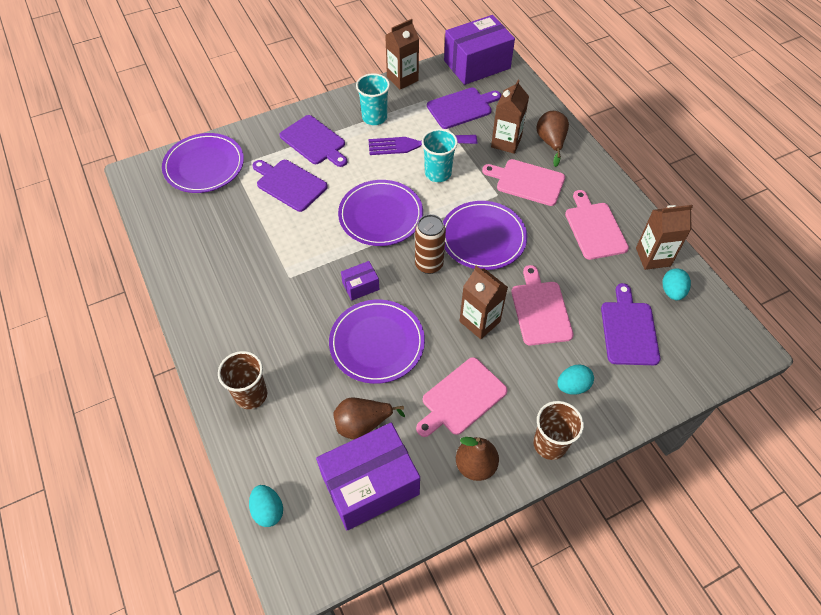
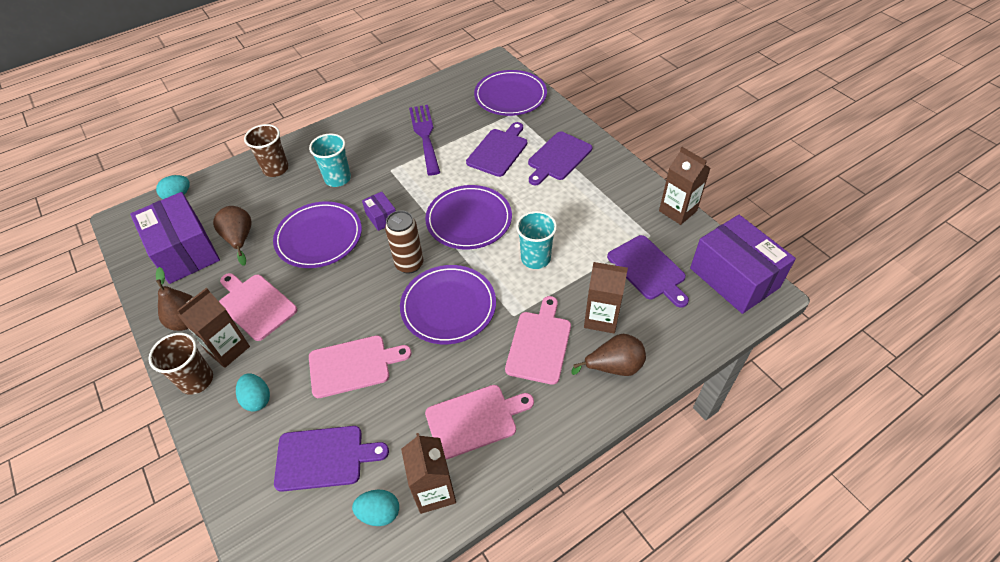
camera: 85 degrees right, 5 degrees down
turquoise cup [356,73,390,125] -> turquoise cup moved to [309,133,351,187]
purple fork [368,135,477,155] -> purple fork moved to [409,105,440,175]
brown carton [460,266,508,339] -> brown carton moved to [177,288,250,368]

